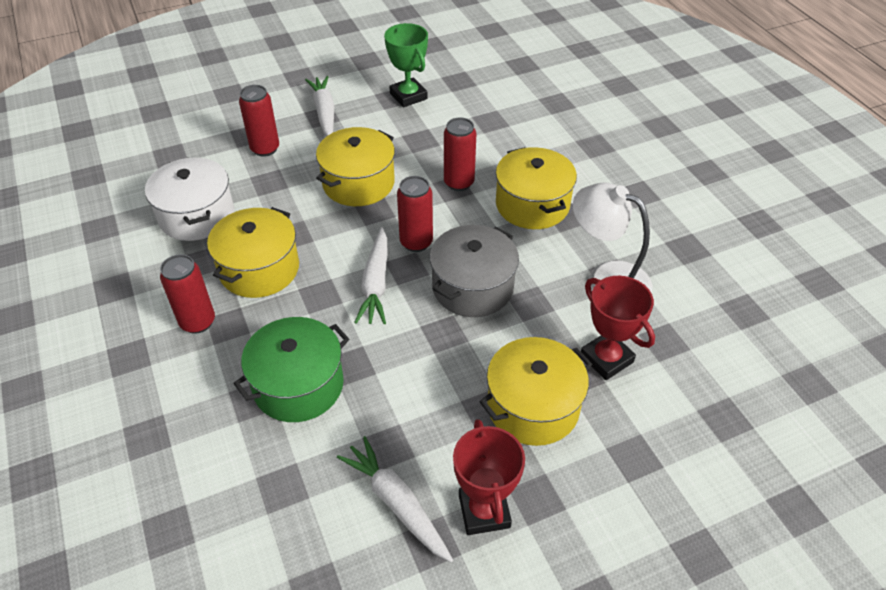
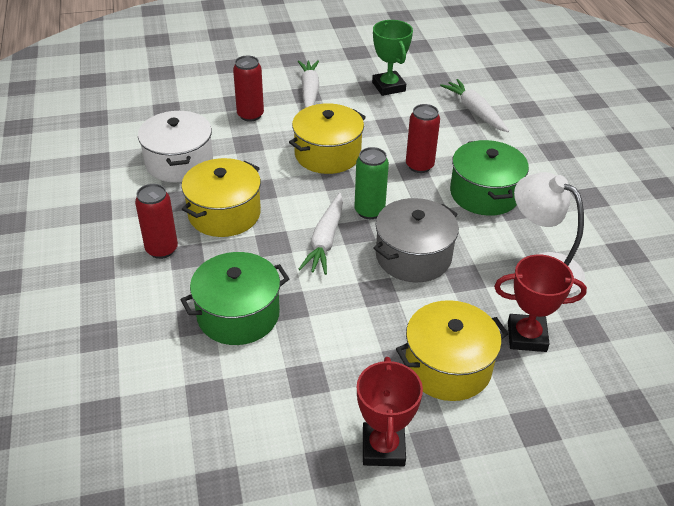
camera: 10 degrees right, 5 degrees down
white carrot [337,436,453,563] -> white carrot moved to [440,79,509,132]
red can [397,176,433,252] -> green can [354,147,389,219]
yellow pot [496,147,577,229] -> green pot [450,140,529,216]
red trophy [581,276,655,380] -> red trophy turned 60 degrees counterclockwise [494,255,587,352]

